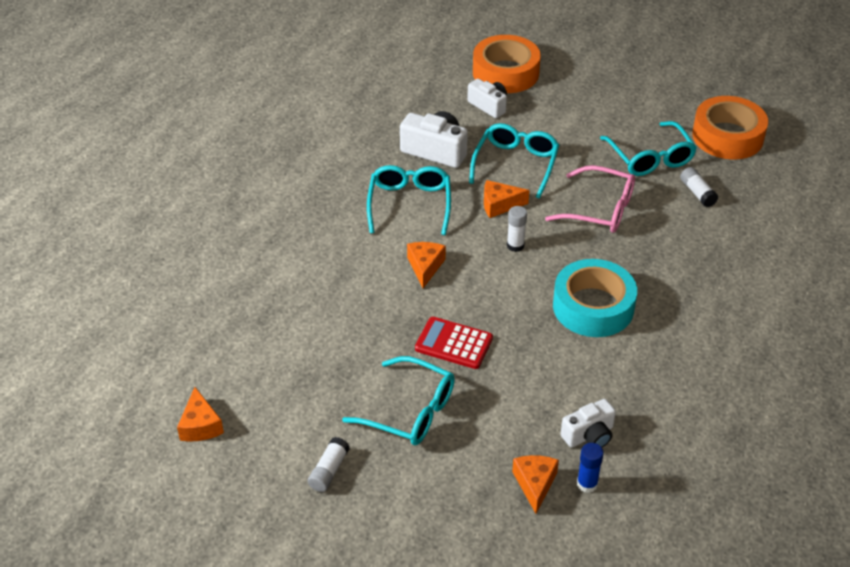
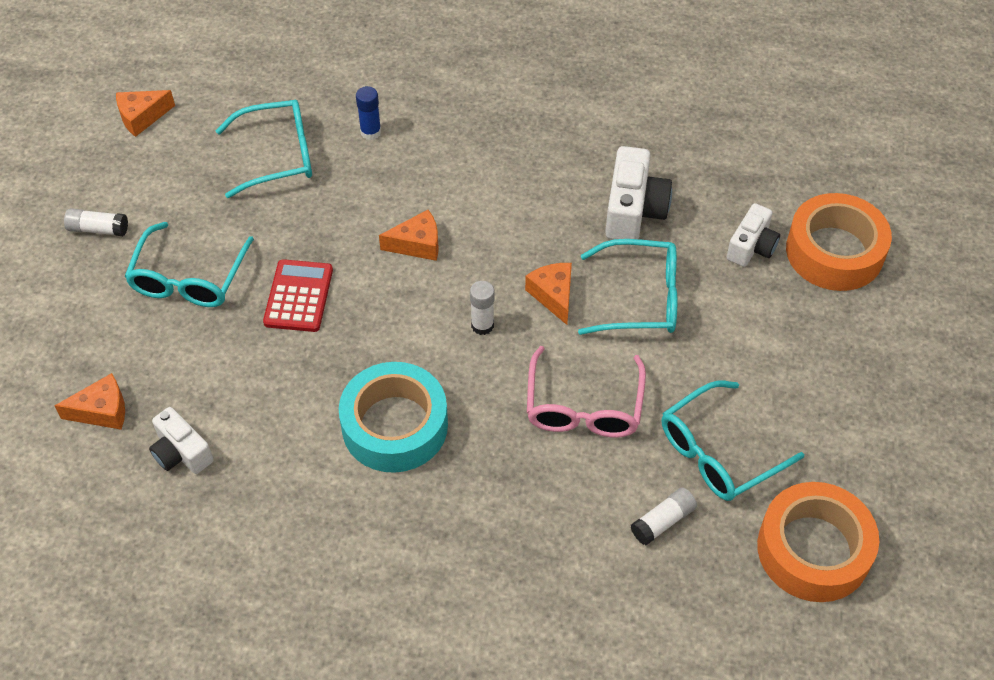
camera: 75 degrees right, 10 degrees up
turquoise glasses [367,165,451,235] -> turquoise glasses moved to [216,100,312,198]
blue glue stick [577,443,604,493] -> blue glue stick moved to [356,86,381,140]

